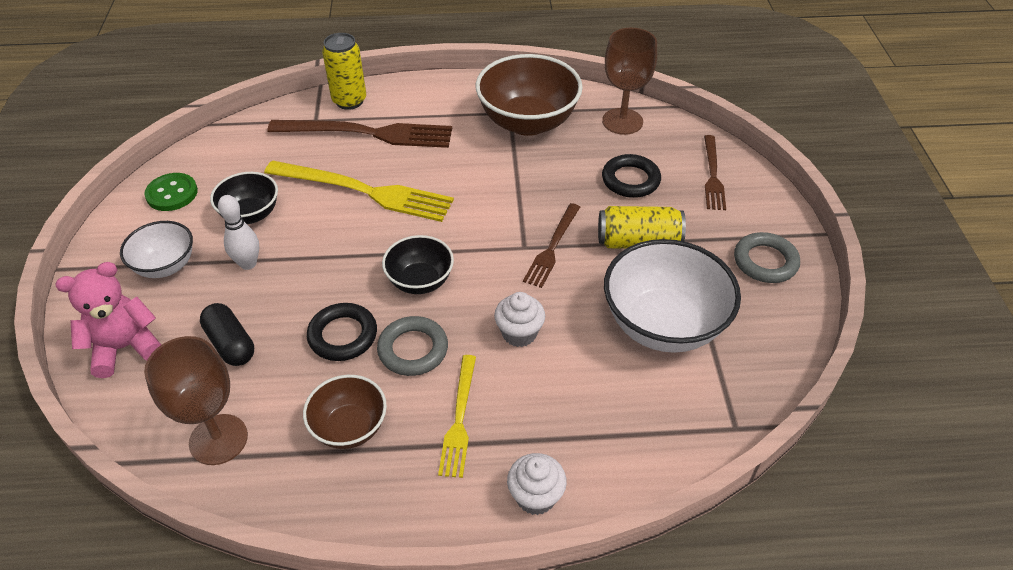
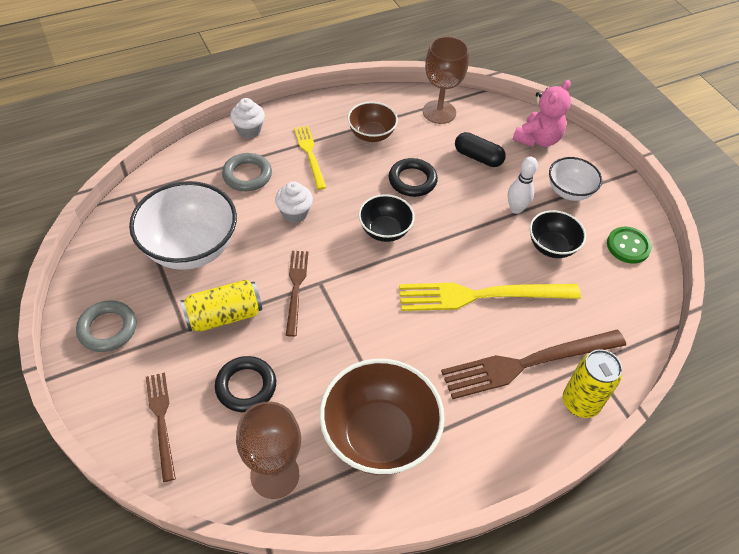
camera: 155 degrees right, 5 degrees up
grey ring [377,316,448,376] -> grey ring moved to [222,153,272,191]

